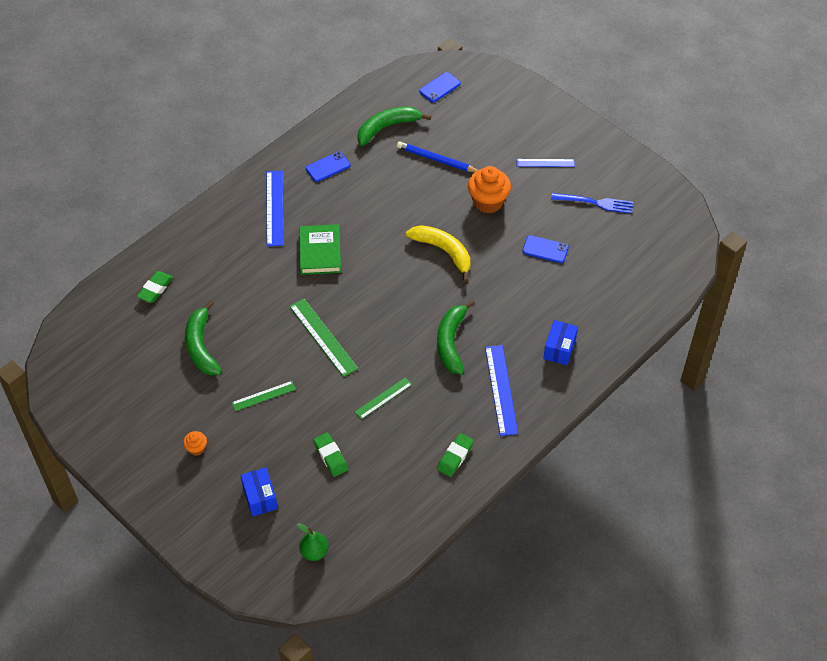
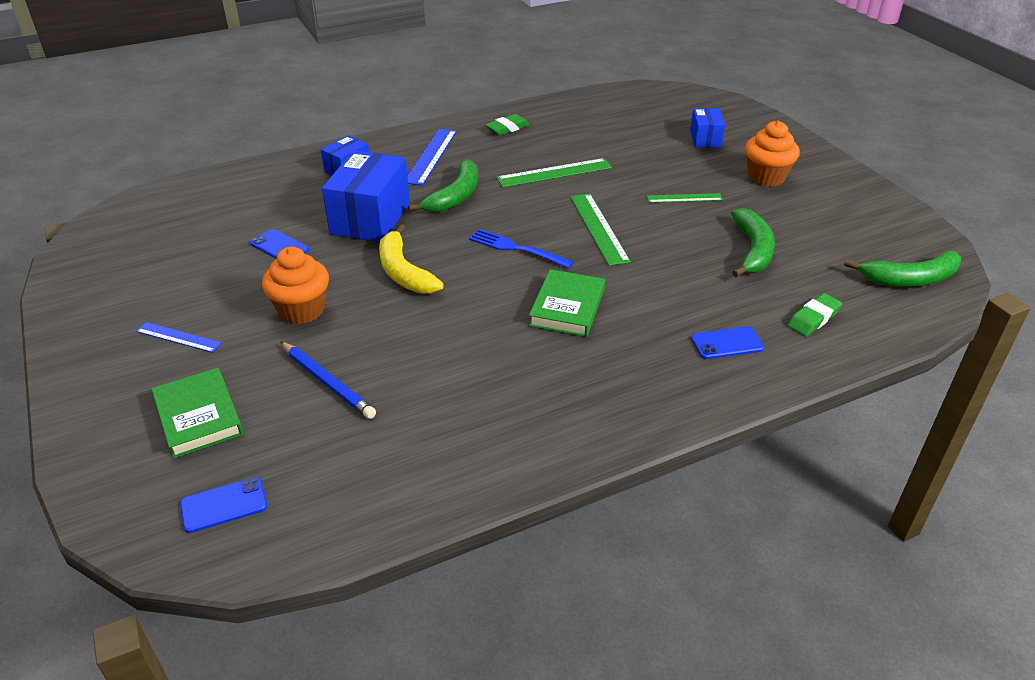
camera: 160 degrees left, 15 degrees down
orange cupcake [183,431,207,456] -> orange cupcake [745,121,800,187], size x2.04
blue ruler [267,170,284,246] -> none
green pear [297,524,329,561] -> none
blue phone [306,152,350,182] -> blue phone moved to [691,326,764,359]
green eraser [313,432,348,477] -> none
green ruler [355,377,412,419] -> green ruler [496,158,612,188], size x1.63
green banana [357,107,431,146] -> green banana moved to [844,251,961,287]
blue fork [551,193,633,214] -> blue fork moved to [469,229,574,269]
none -> green book [152,368,243,459]
none -> blue box [322,151,410,242]

